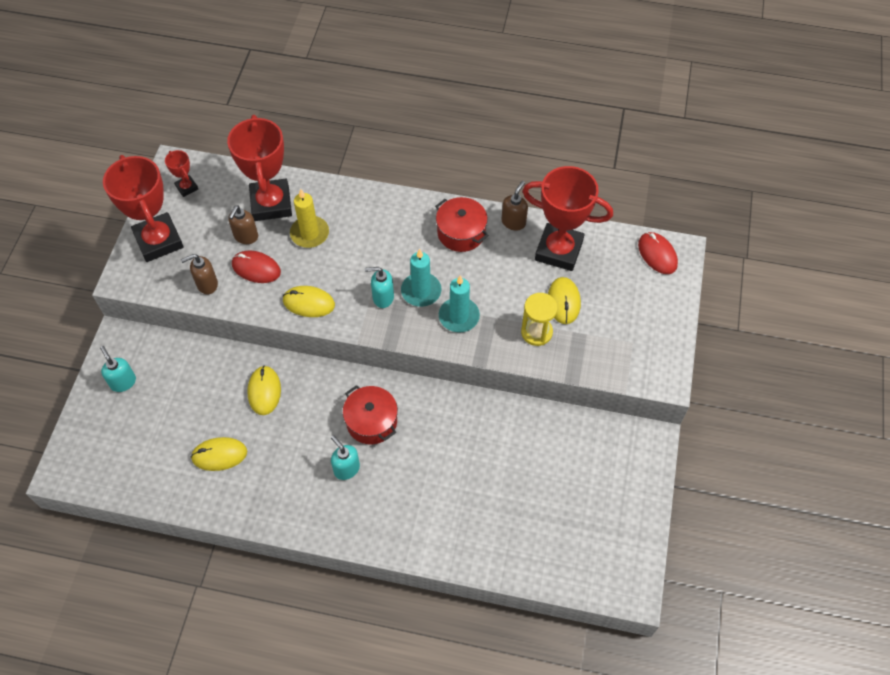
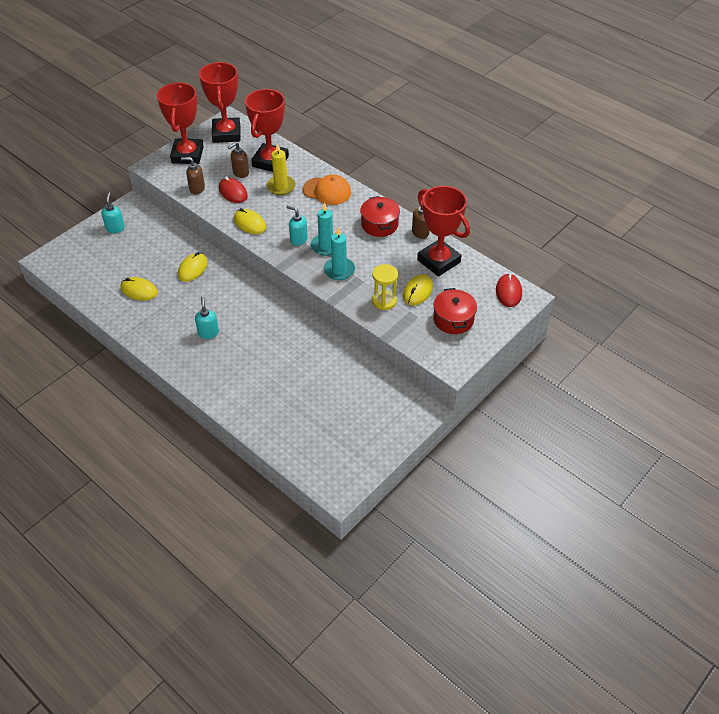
camera: 30 degrees right, 10 degrees down
red trophy [165,150,198,197] -> red trophy [199,62,240,143], size x2.20
red pot [343,385,398,444] -> red pot moved to [433,288,477,334]
none -> orange cap [303,175,351,205]

